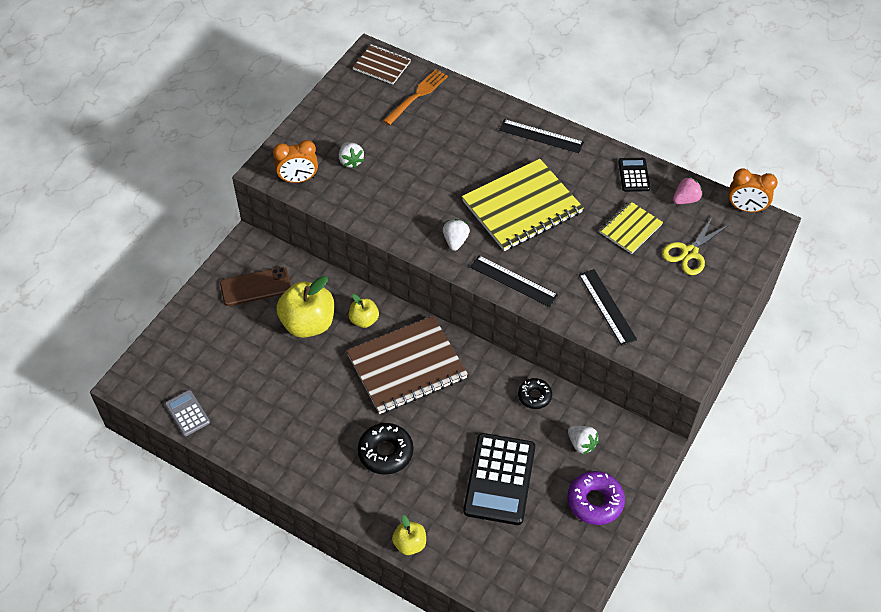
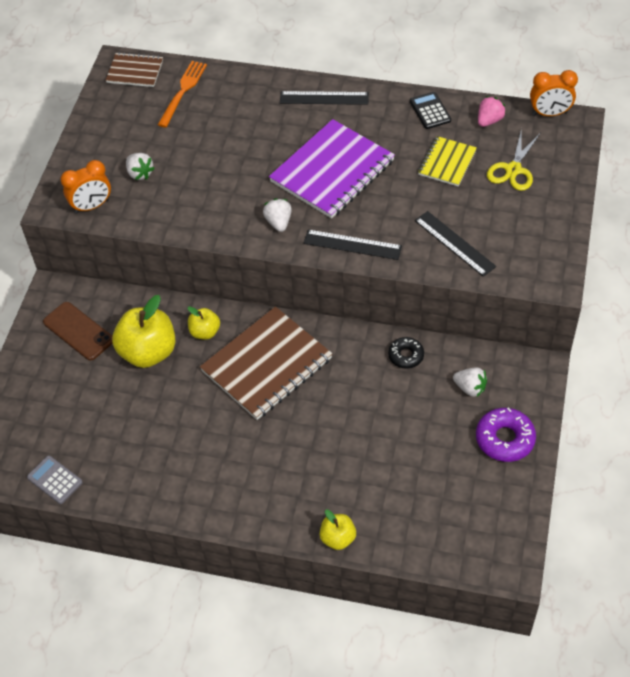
camera: 15 degrees left, 0 degrees up
brown phone [220,267,291,306] -> brown phone turned 75 degrees clockwise [43,302,112,360]
black donut [358,423,413,475] -> none
yellow notebook [462,159,584,251] -> purple notebook [269,119,395,219]
black calculator [464,433,535,525] -> none

